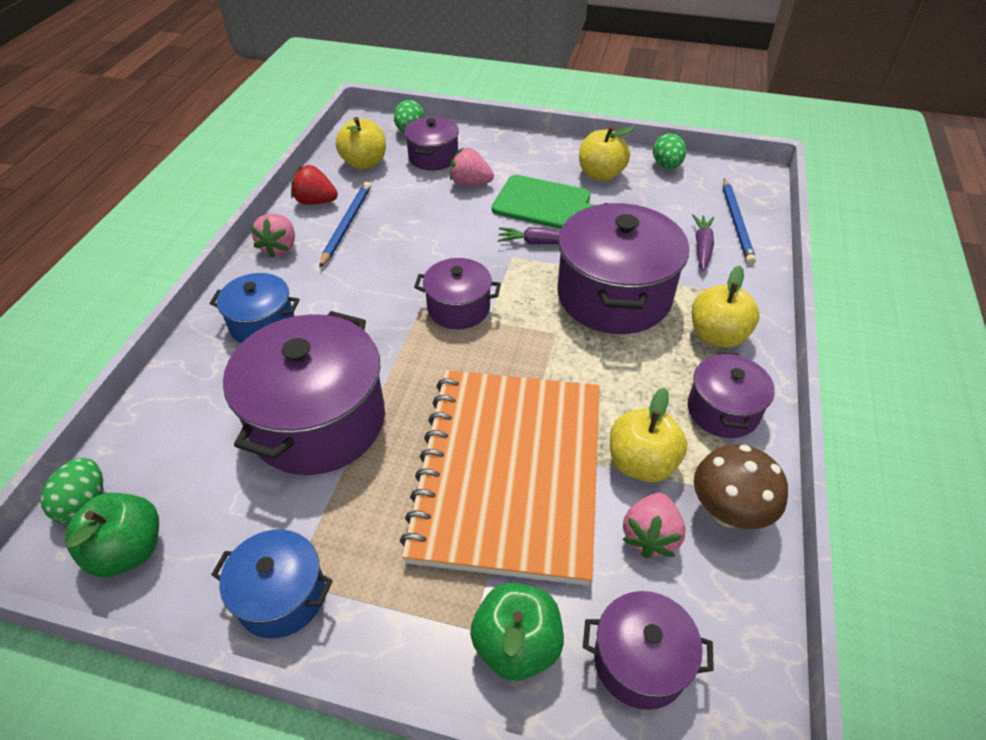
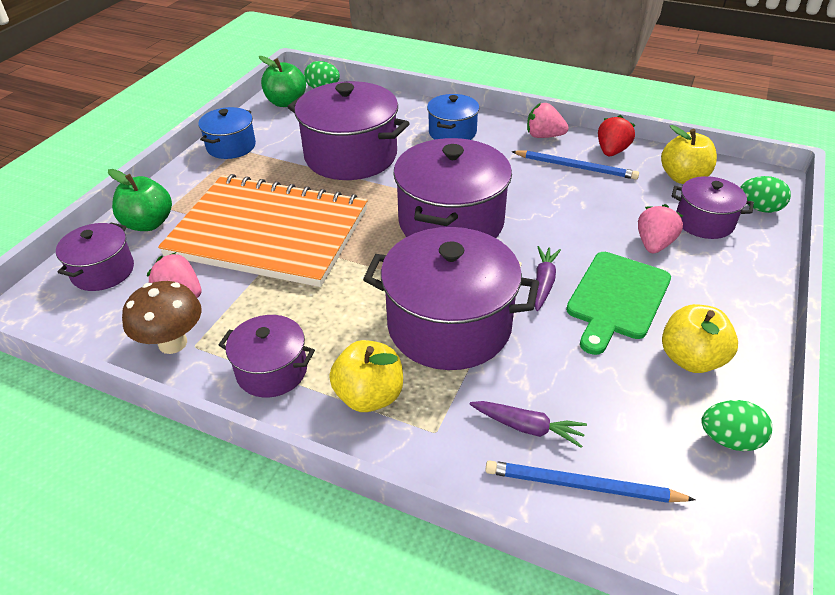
camera: 100 degrees right, 5 degrees down
purple pot [414,258,501,329] -> purple pot [393,138,512,238], size x1.85
yellow apple [610,387,688,482] -> none

